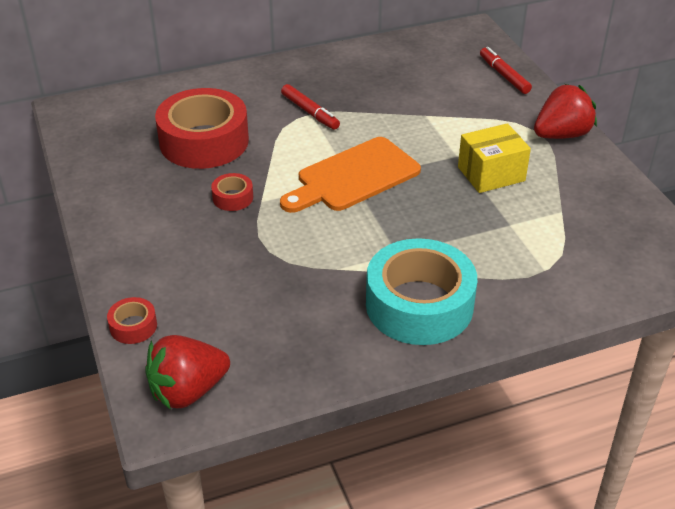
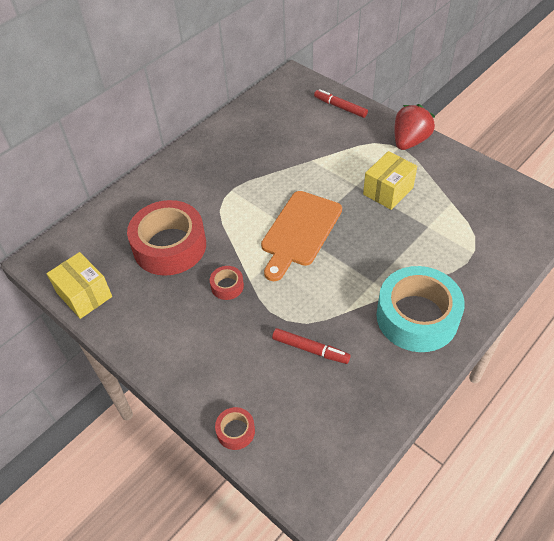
camera: 25 degrees left, 10 degrees up
red strawberry [145,335,230,410] -> none
red marker [281,84,340,130] -> red marker moved to [272,328,351,364]
none -> yellow box [47,252,112,319]

